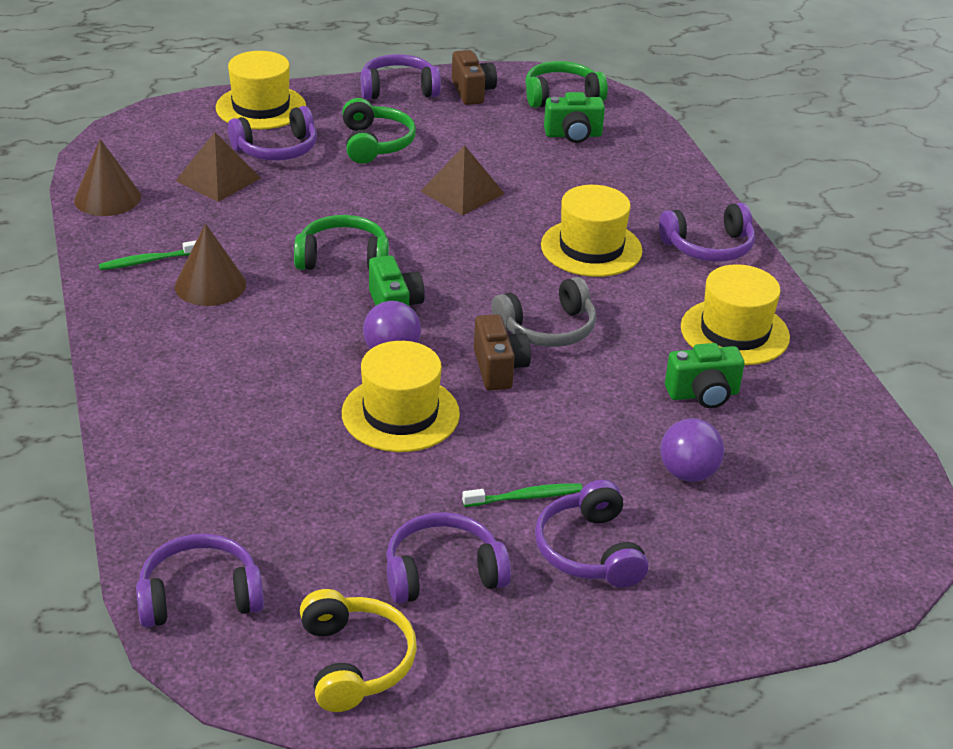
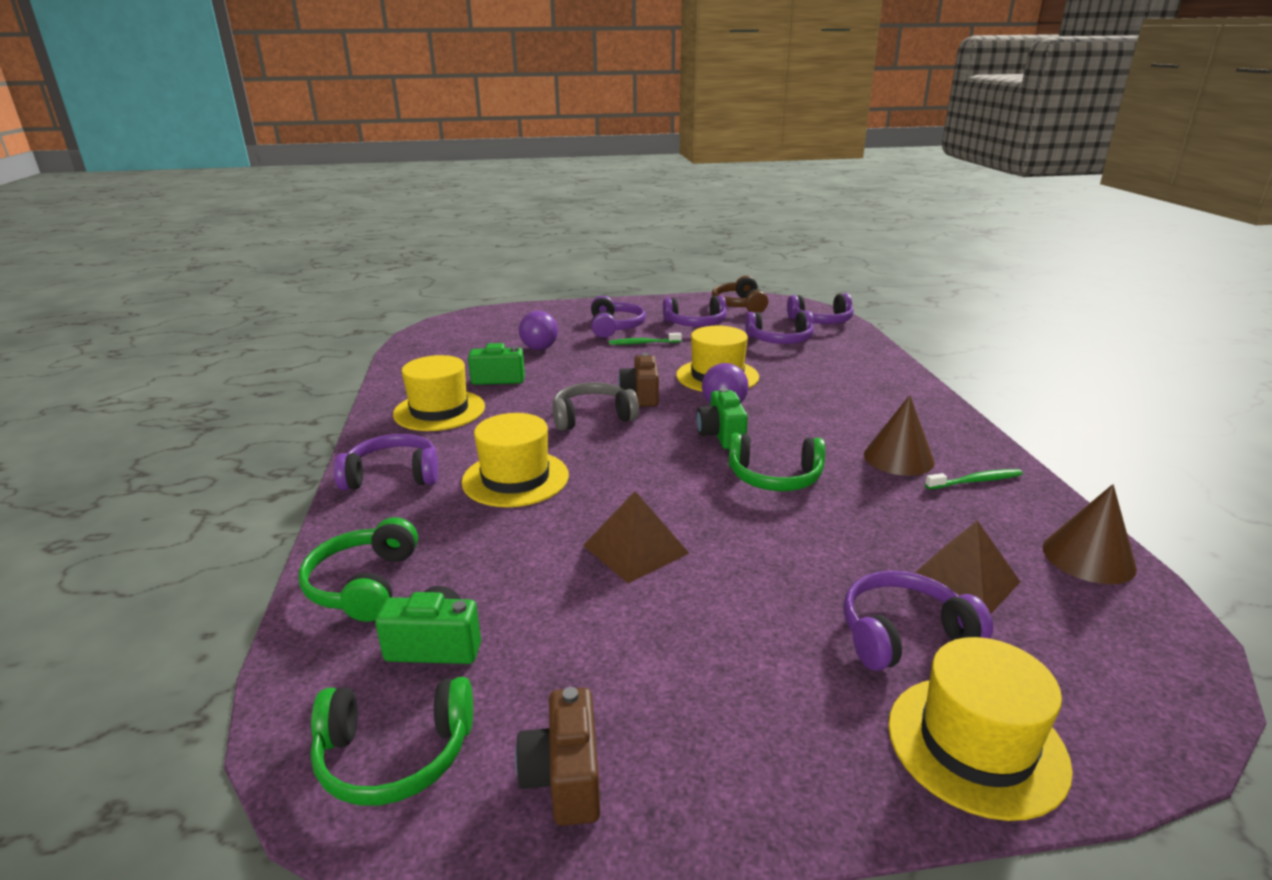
camera: 170 degrees left, 10 degrees down
yellow headphones [300,589,417,712] -> brown headphones [712,276,768,313]
green headphones [342,98,416,164] -> green headphones moved to [299,517,418,622]
purple headphones [361,54,441,100] -> purple headphones moved to [745,311,814,344]

